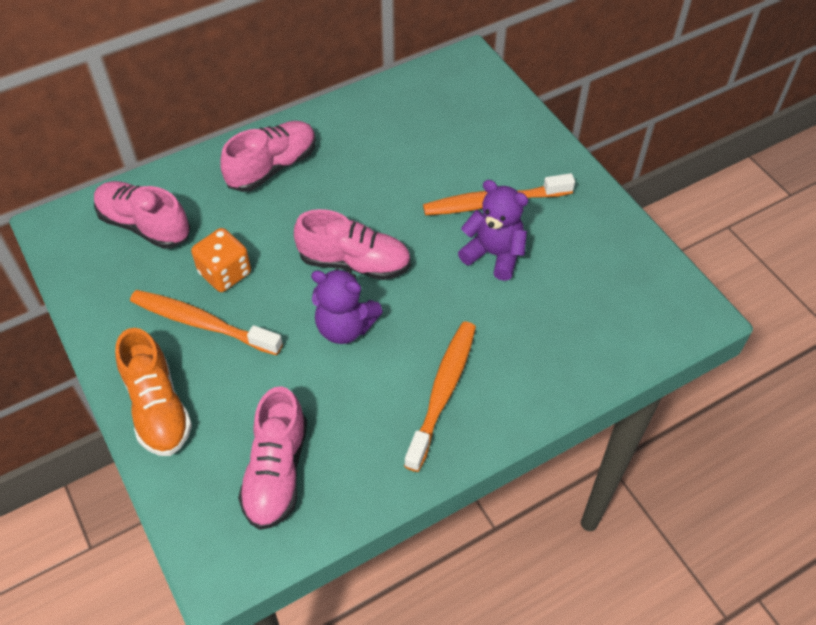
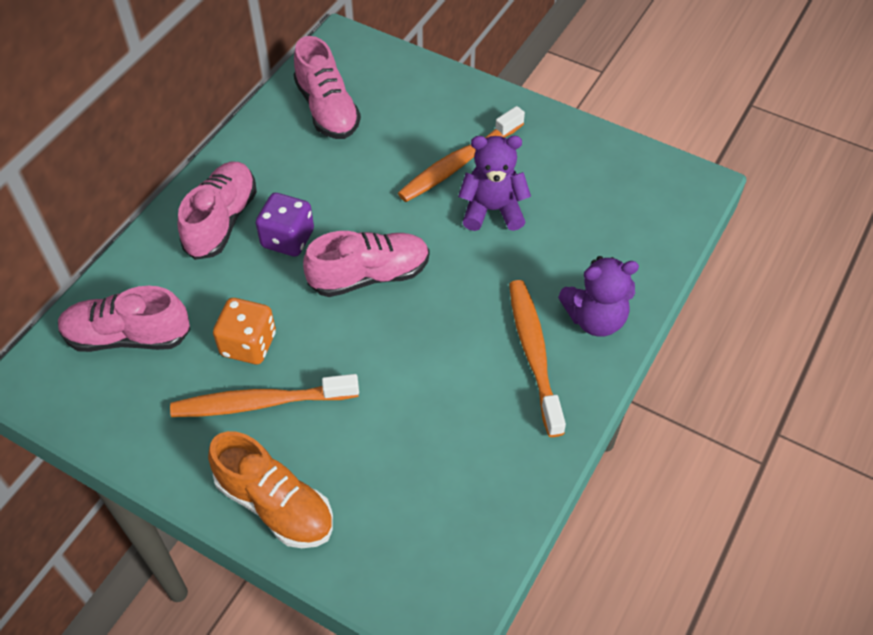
camera: 30 degrees left, 0 degrees up
pink shoe [238,386,307,530] -> pink shoe moved to [294,36,361,139]
purple teddy bear [311,269,383,344] -> purple teddy bear moved to [558,256,639,337]
none -> purple dice [256,193,314,257]

